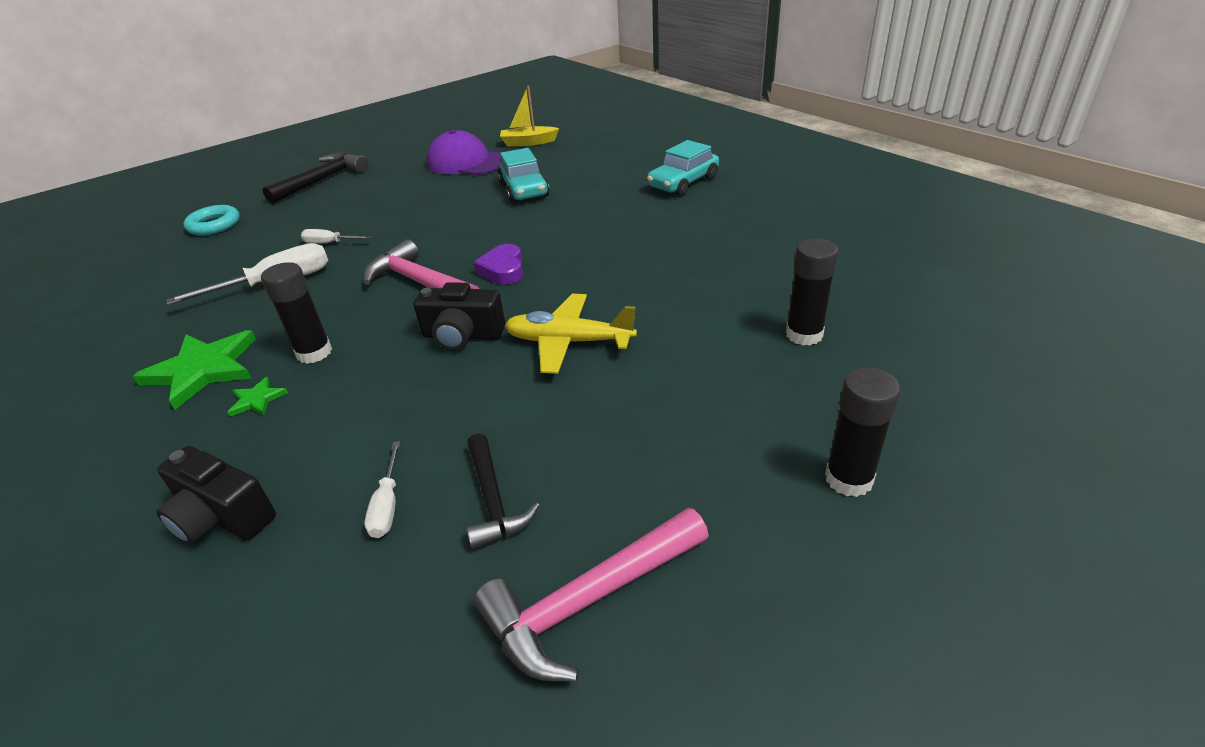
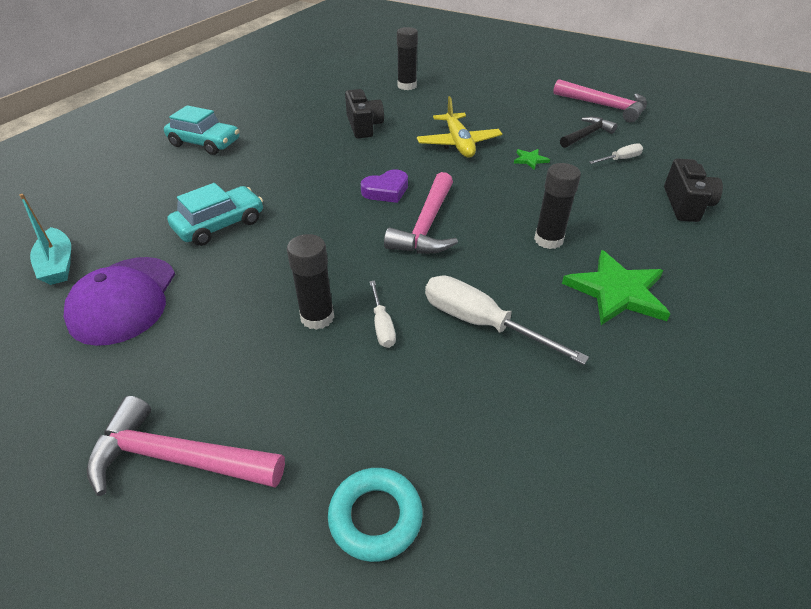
camera: 115 degrees left, 5 degrees up
green star [227,377,288,416] -> green star moved to [514,149,550,170]
black hammer [263,152,368,204] -> pink hammer [87,396,285,496]
black camera [414,282,505,350] -> black camera moved to [345,89,384,138]
yellow boat [500,86,559,147] -> turquoise boat [19,194,71,285]
black glue stick [825,367,900,497] -> black glue stick moved to [287,234,334,330]

